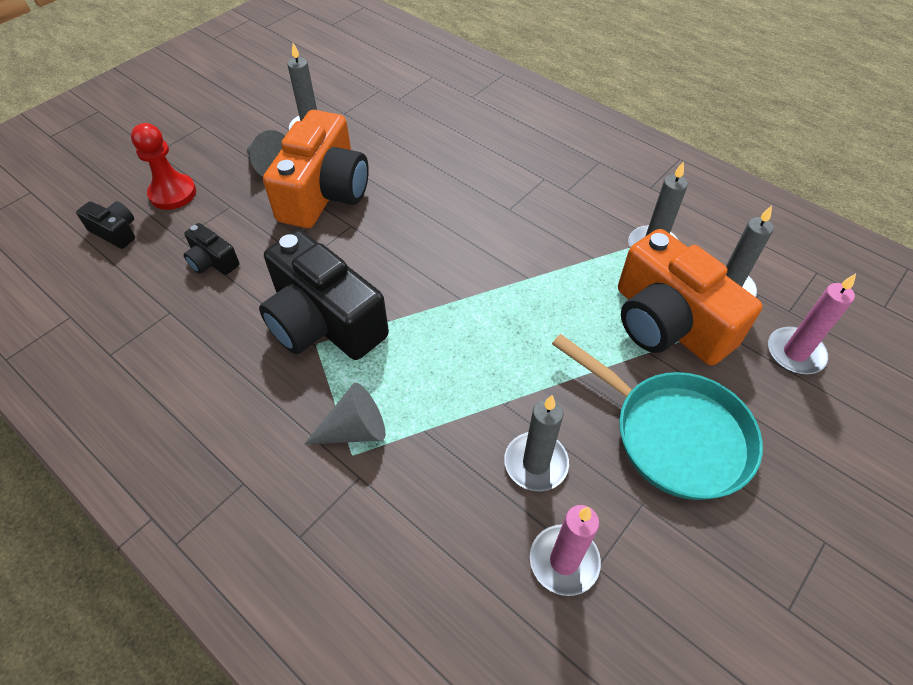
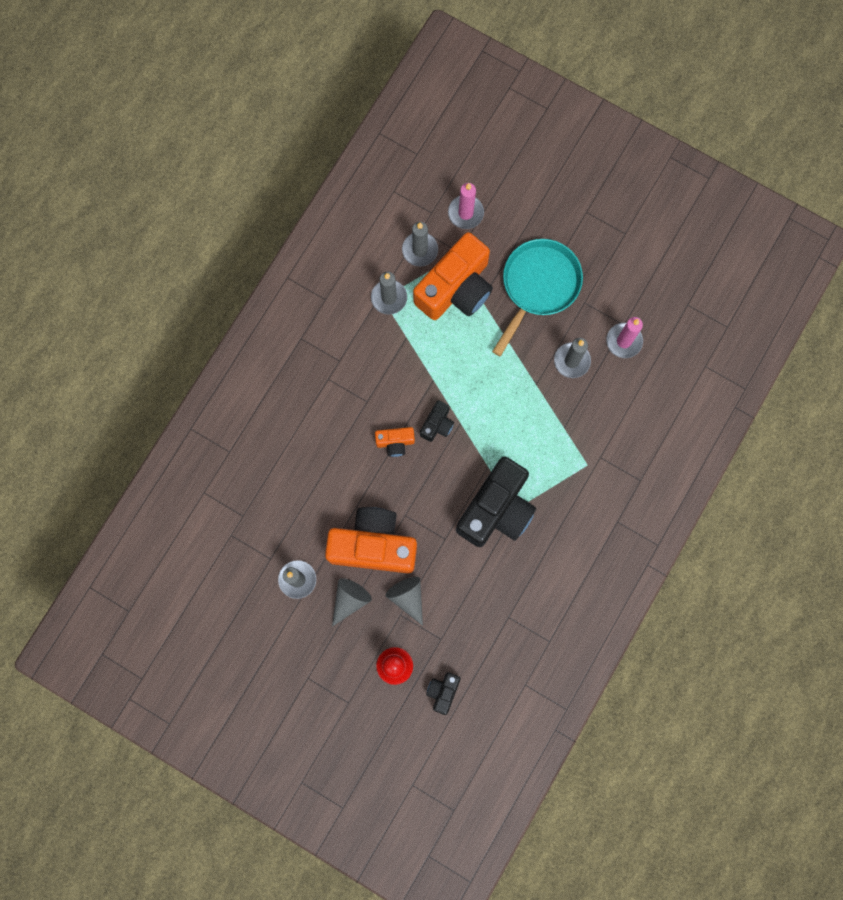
camera: 100 degrees left, 25 degrees up
black camera [184,223,239,275] -> black camera moved to [420,400,454,442]
grey cone [304,383,385,445] -> grey cone moved to [385,577,423,626]
none -> orange camera [375,427,415,457]

